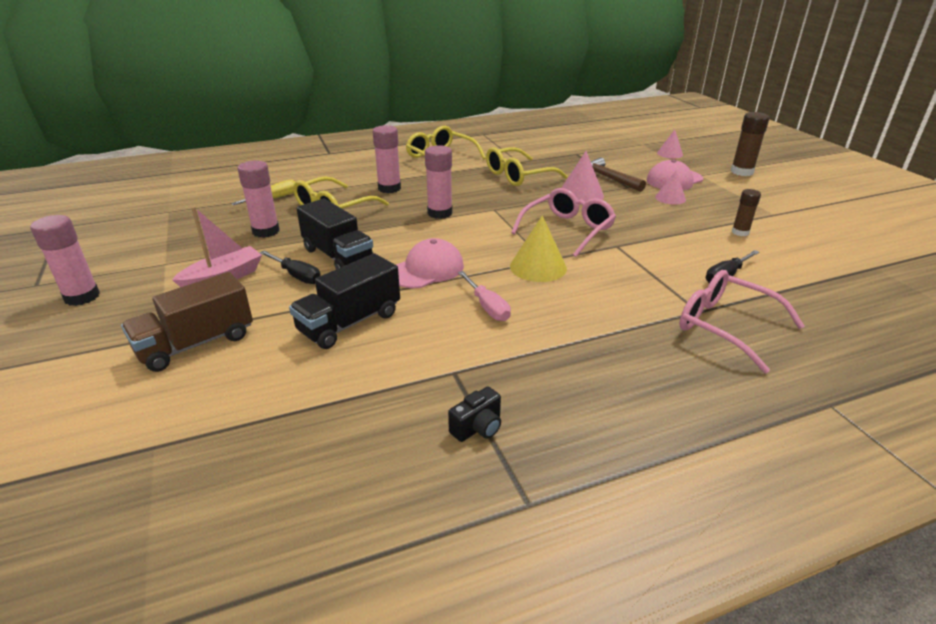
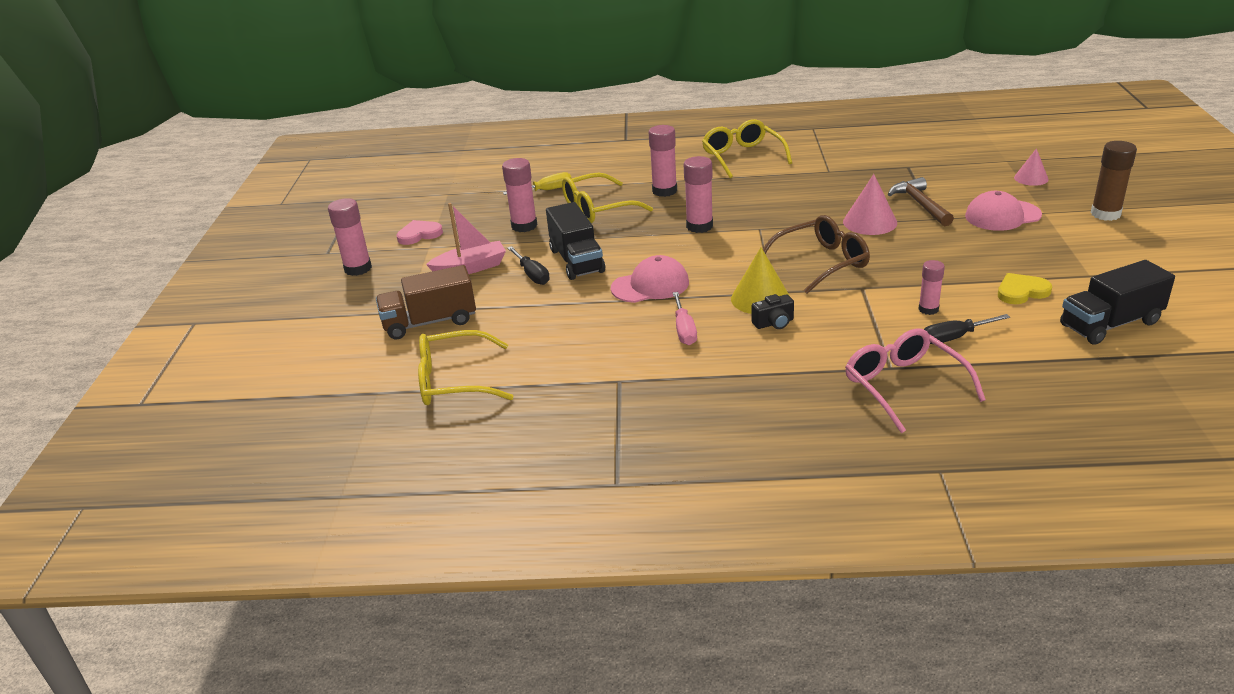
camera: 25 degrees right, 0 degrees up
black truck [289,253,400,349] -> black truck moved to [1060,260,1175,345]
black camera [448,386,501,442] -> black camera moved to [752,294,794,329]
yellow glasses [486,147,568,186] -> yellow glasses moved to [418,330,514,405]
pink glasses [511,188,616,257] -> brown glasses [763,215,870,294]
pink cone [655,170,686,205] -> none
brown glue stick [732,189,761,236] -> yellow heart [998,273,1052,304]
none -> pink heart [396,220,443,245]
none -> pink glue stick [918,260,945,315]

